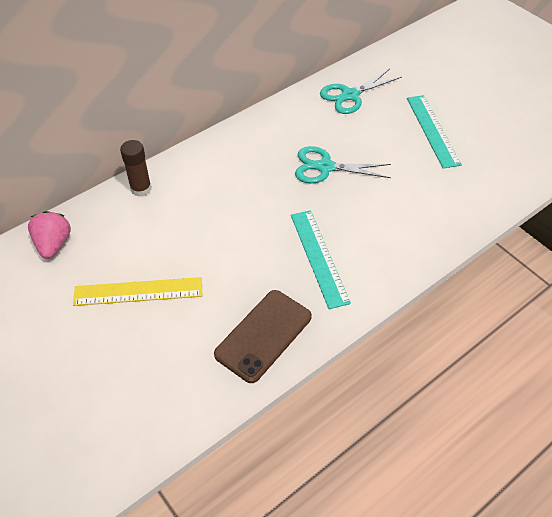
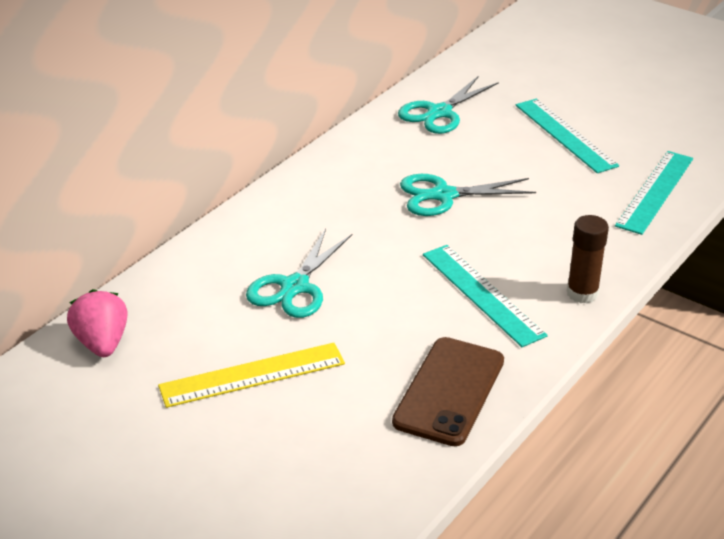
camera: 15 degrees left, 15 degrees down
brown glue stick [120,140,151,197] -> brown glue stick moved to [567,215,609,303]
none -> turquoise scissors [246,229,352,318]
none -> turquoise ruler [615,151,693,235]

